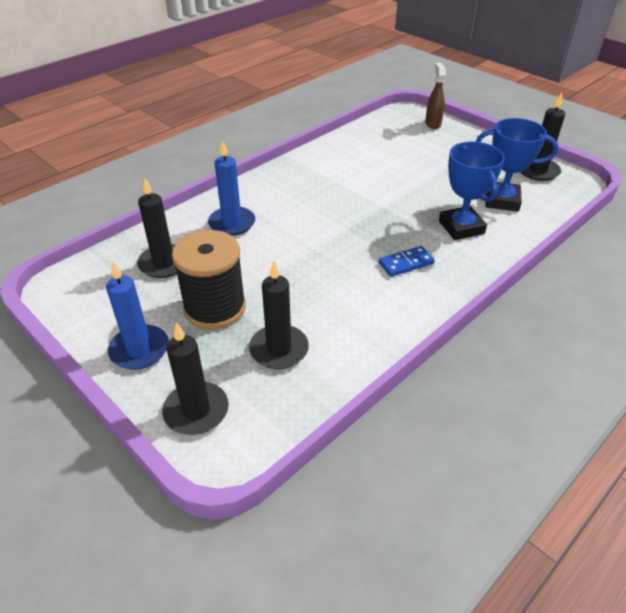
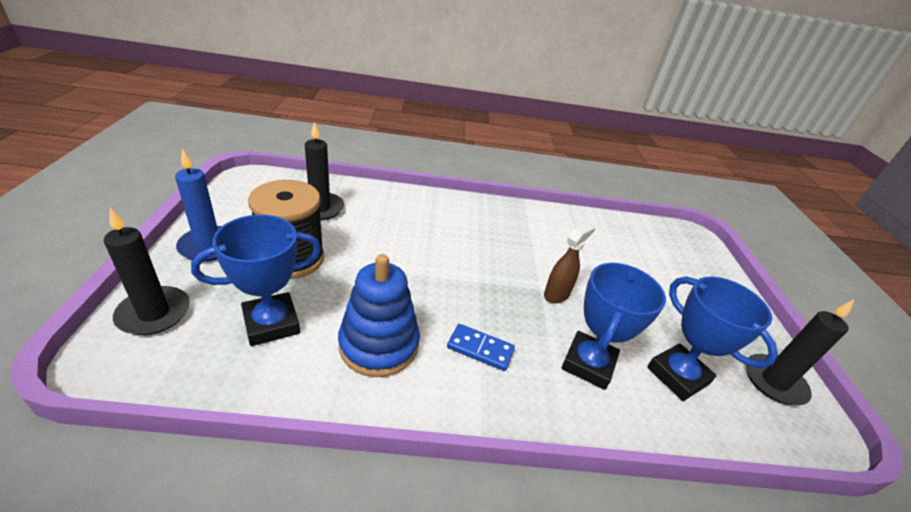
camera: 40 degrees right, 5 degrees down
blue candle [208,140,255,236] -> none
black candle [249,261,309,369] -> blue trophy [191,215,321,346]
brown spray bottle [425,63,446,129] -> brown spray bottle moved to [544,222,595,304]
none -> blue stacking toy [338,254,420,377]

